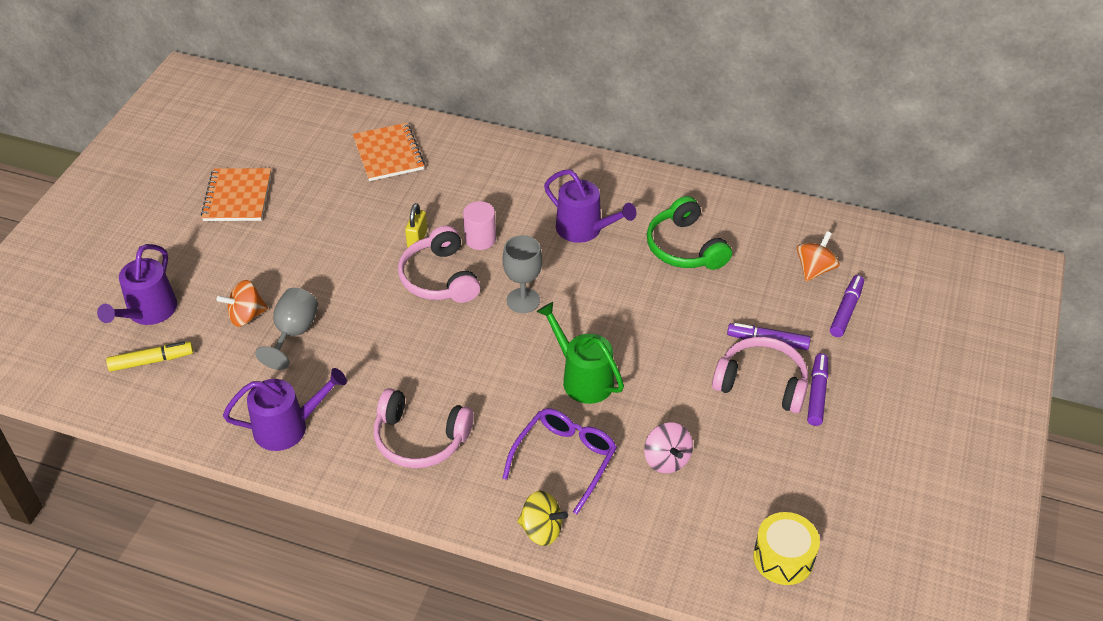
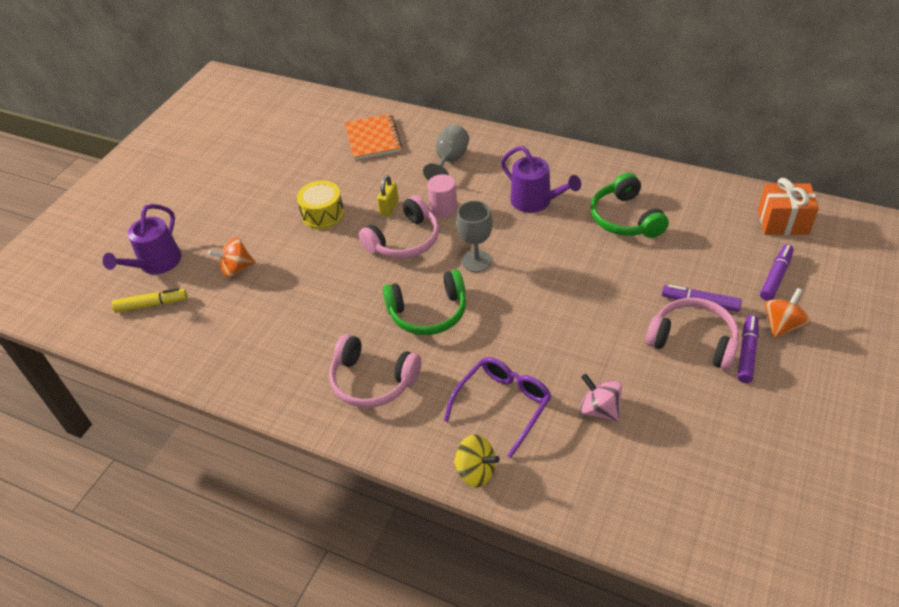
camera: 10 degrees right, 0 degrees up
orange notebook [201,168,271,221] -> none
purple watering can [223,368,347,451] -> none
grey goblet [255,288,318,370] -> grey goblet moved to [423,125,469,181]
pink headphones [398,226,480,303] -> pink headphones turned 120 degrees counterclockwise [359,195,439,259]
green watering can [537,302,624,404] -> none
pink spinning top [644,422,693,473] -> pink spinning top turned 150 degrees clockwise [580,374,622,422]
yellow drum [753,512,820,585] -> yellow drum moved to [297,180,344,229]
orange spinning top [797,231,839,282] -> orange spinning top moved to [765,288,811,338]
none -> green headphones [383,270,466,335]
none -> orange gift [758,178,819,235]

